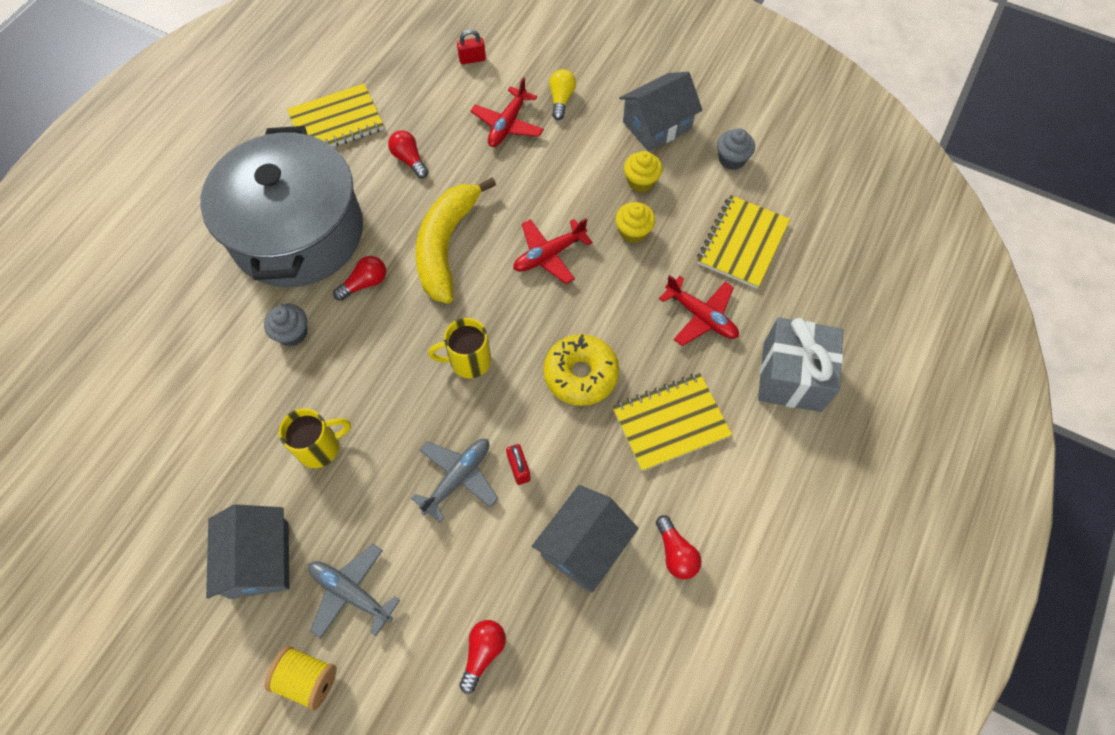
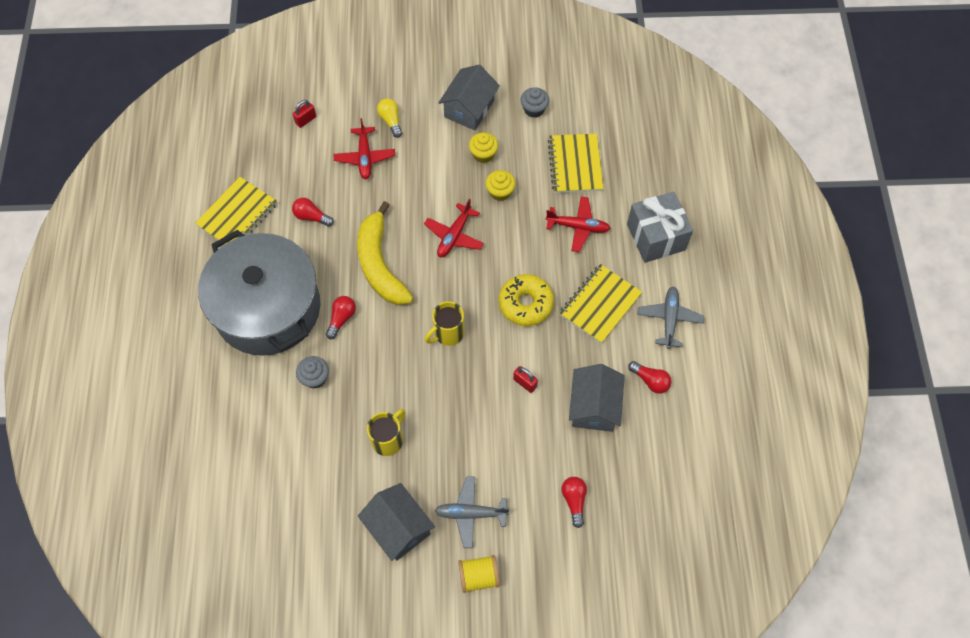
camera: 30 degrees left, 0 degrees up
grey plane [411,439,498,522] -> grey plane moved to [637,286,704,349]

